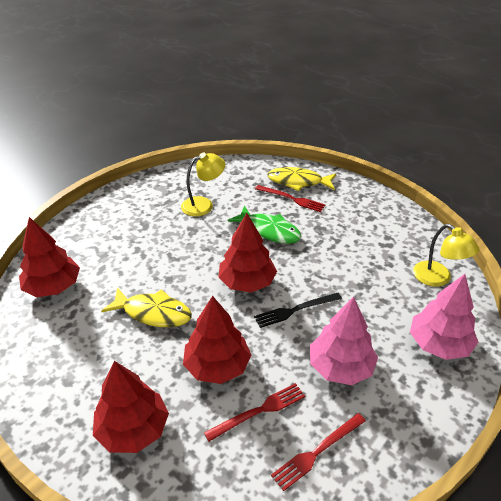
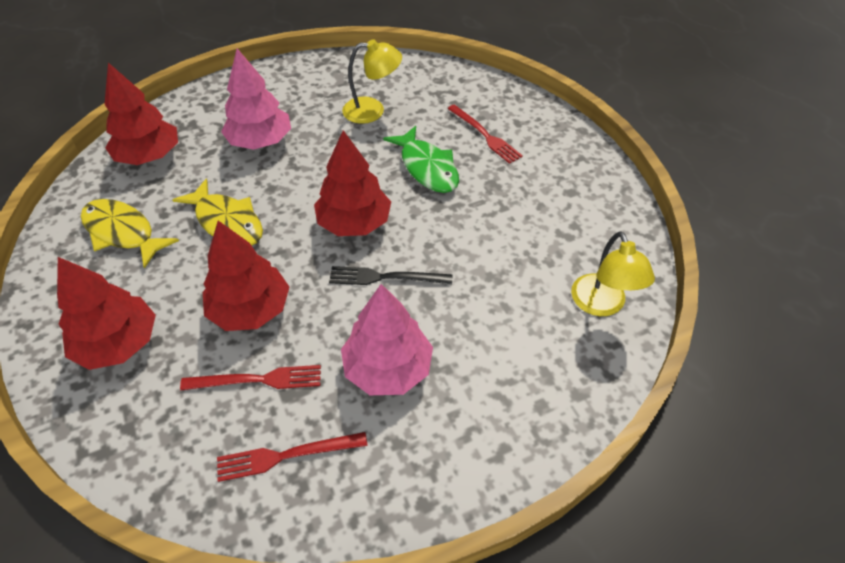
camera: 25 degrees right, 10 degrees up
yellow fish [267,167,336,191] -> yellow fish moved to [81,199,179,269]
pink tree [410,274,478,360] -> pink tree moved to [221,49,291,150]

